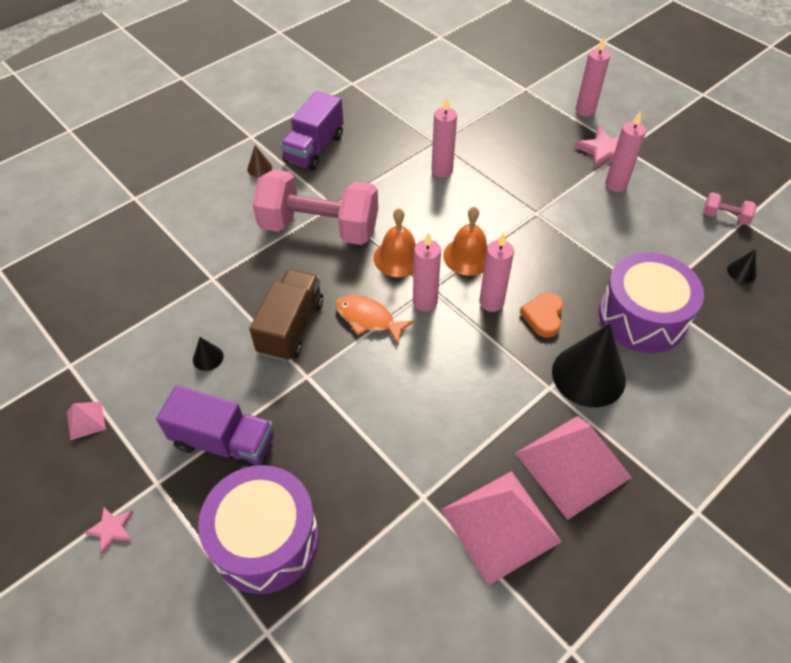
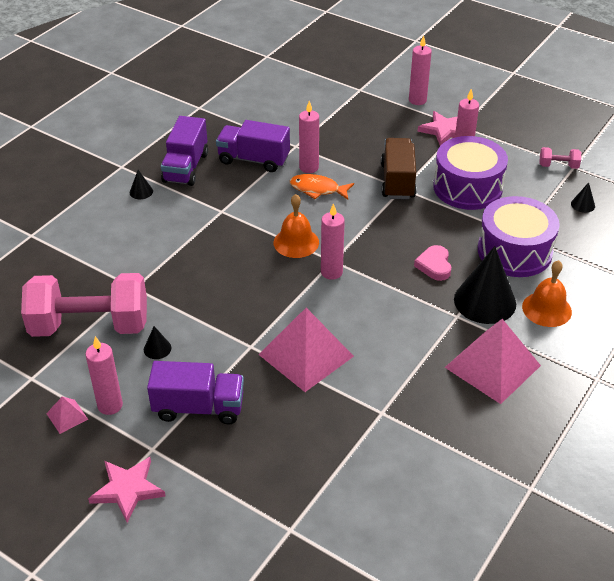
camera: 15 degrees left, 10 degrees down
pink star [84,507,134,555] -> pink star [88,457,166,523], size x1.76
purple drum [198,465,319,594] -> purple drum moved to [433,136,508,210]
brown cone [247,145,272,177] -> black cone [130,170,153,199]
brown truck [249,269,323,361] -> brown truck moved to [381,138,416,199]
pink dumbbell [253,169,378,245] -> pink dumbbell moved to [21,273,147,337]
orange fish [336,295,414,344] -> orange fish moved to [290,174,354,200]
pink pyramid [441,471,561,586] -> pink pyramid moved to [258,308,354,392]
orange bell [443,206,488,276] -> orange bell moved to [522,260,572,327]
pink candle [479,232,514,312] -> pink candle moved to [85,336,123,415]
orange heart [520,293,563,338] -> pink heart [414,245,451,281]
none -> purple truck [216,120,290,172]

